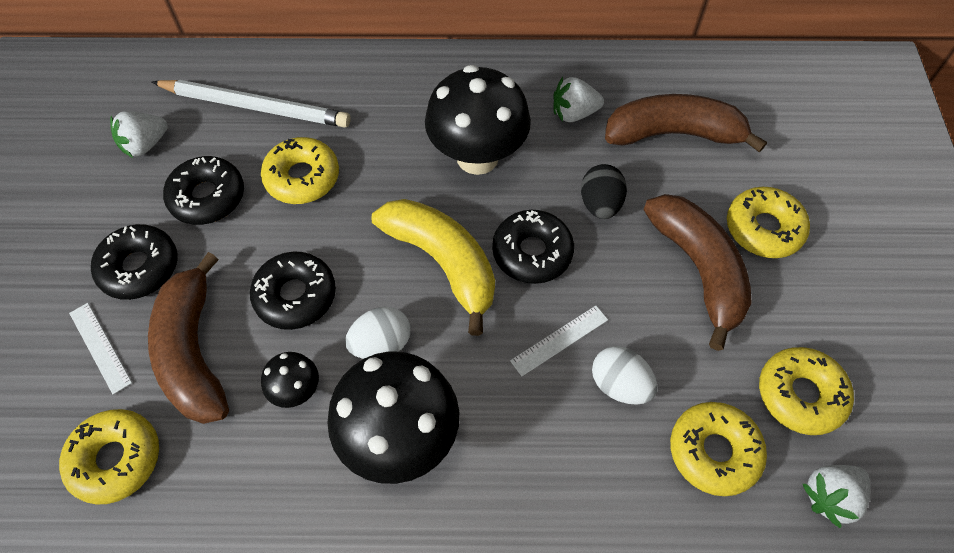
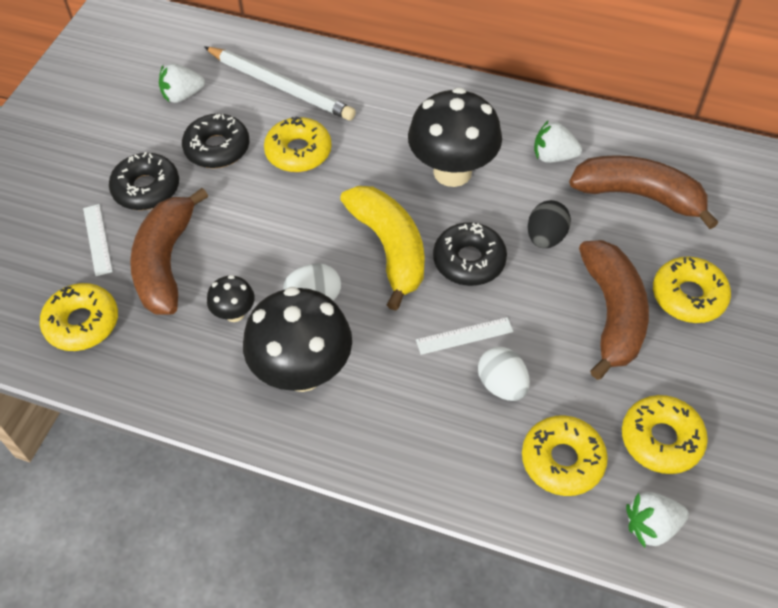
camera: 20 degrees right, 5 degrees down
black donut [250,251,336,330] -> none

